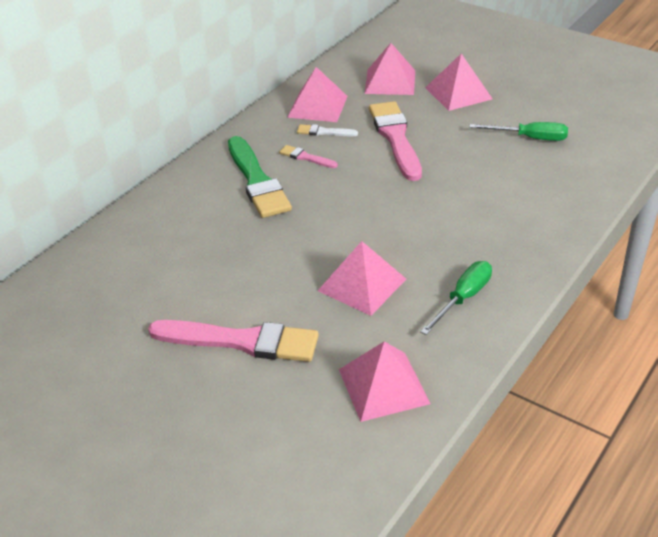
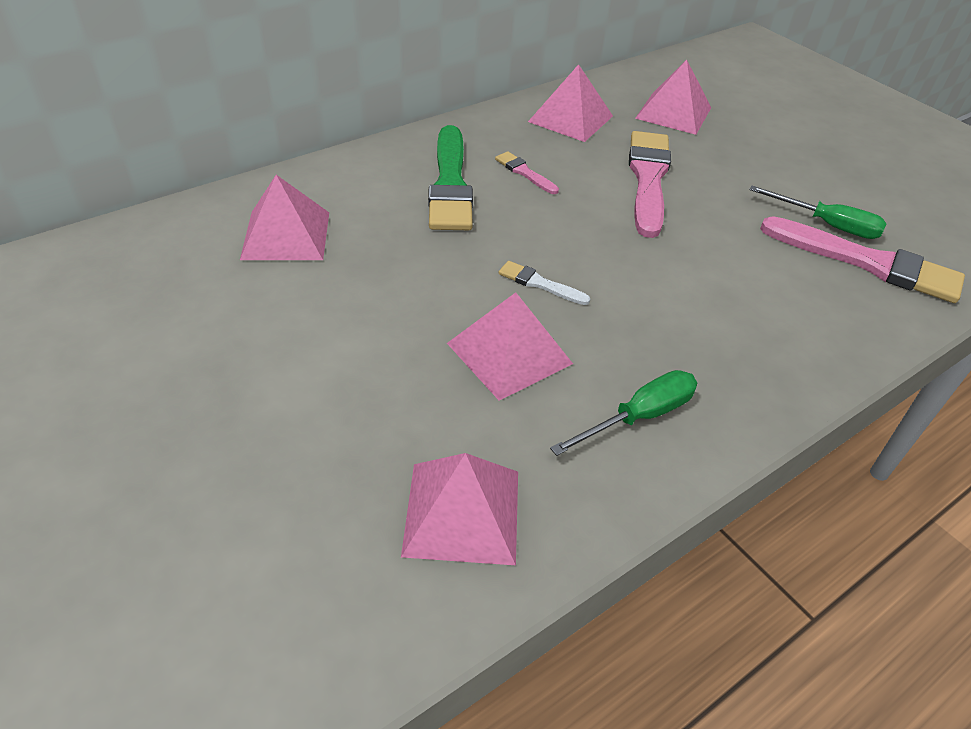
camera: 15 degrees right, 5 degrees up
pink brush [148,320,319,362] -> pink brush moved to [760,216,965,303]
white brush [297,124,358,136] -> white brush moved to [499,261,590,305]
pink pyramid [425,54,492,111] -> pink pyramid moved to [240,175,329,260]

